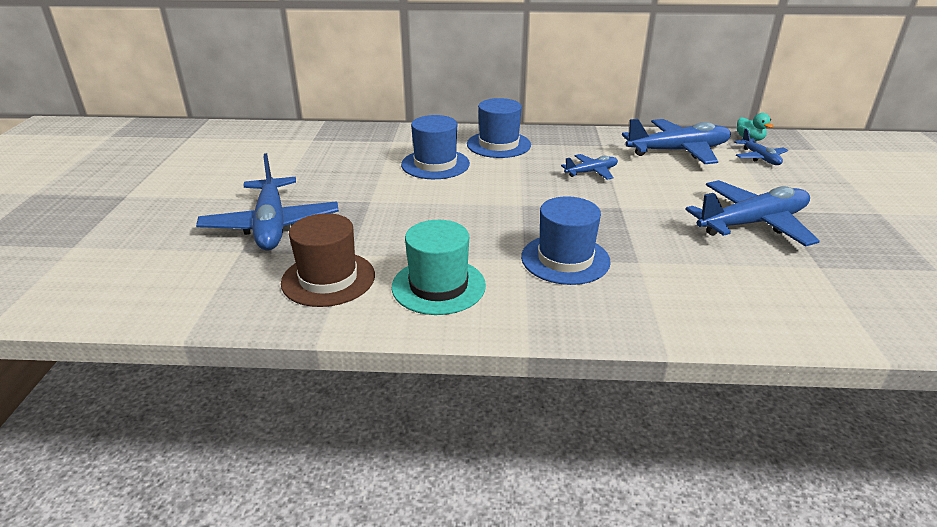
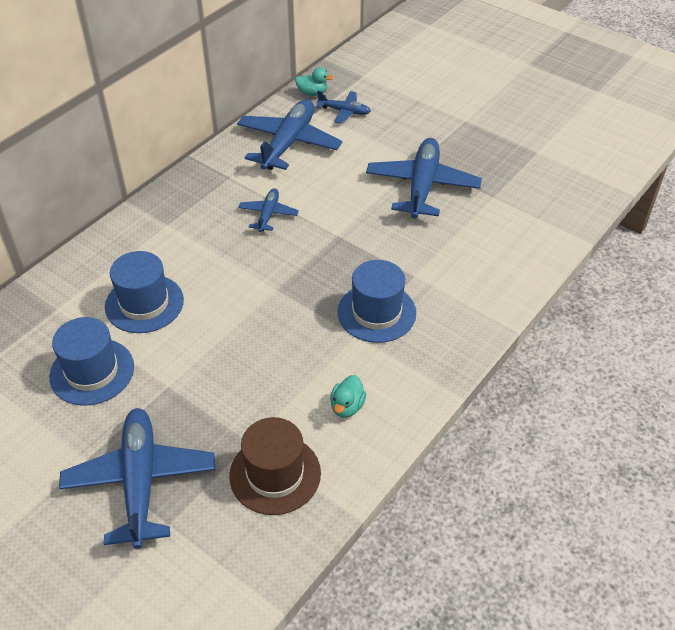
camera: 55 degrees left, 15 degrees up
blue plane [196,153,339,251] -> blue plane turned 120 degrees counterclockwise [59,408,215,549]
turquoise hat [391,220,486,315] -> turquoise duck [330,375,366,418]
blue hat [467,98,531,158] -> blue hat moved to [49,317,134,406]

